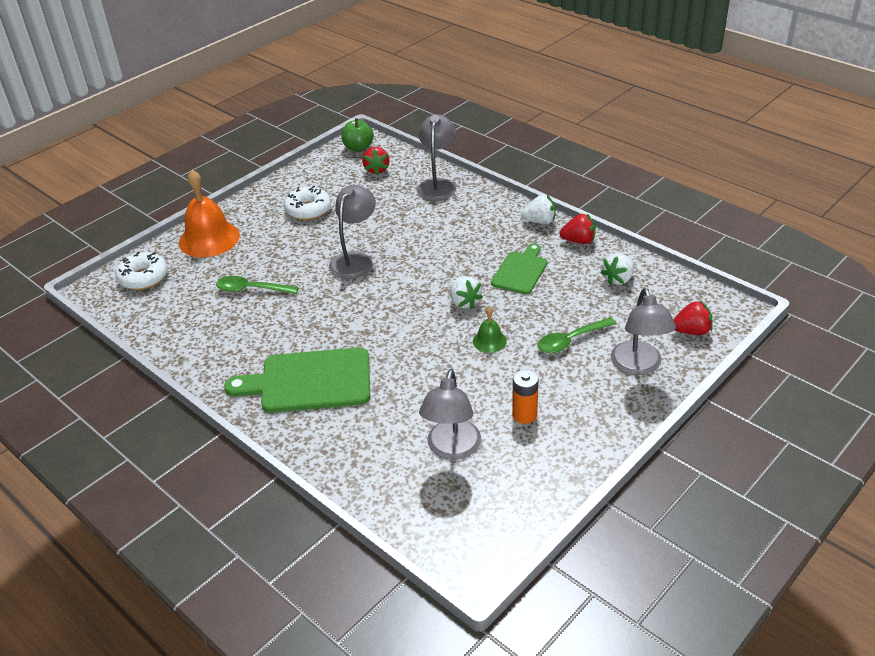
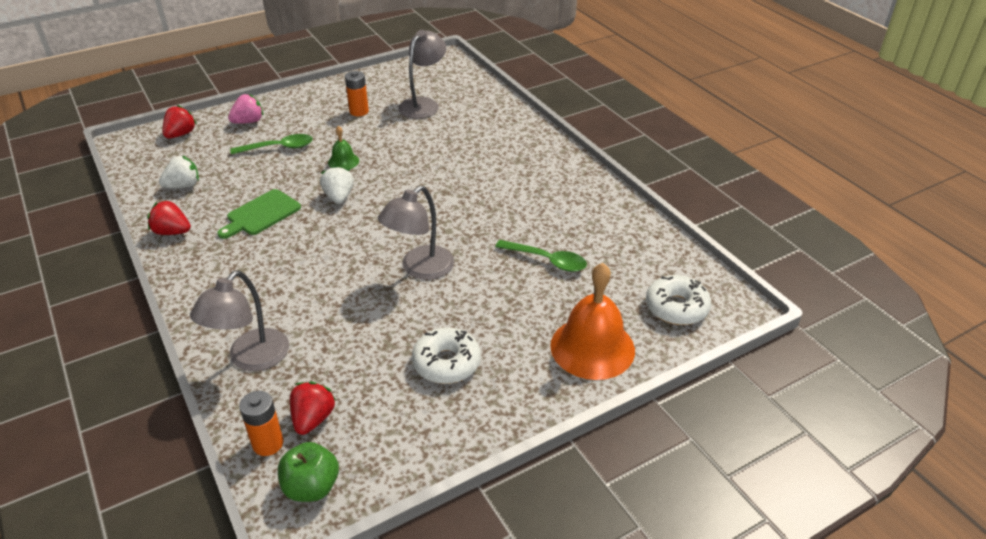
camera: 165 degrees left, 0 degrees up
green cutting board [224,347,370,413] -> none
white strawberry [521,195,556,224] -> none
grey lamp [611,288,676,375] -> pink strawberry [228,94,263,124]
red strawberry [673,301,713,335] -> red strawberry turned 105 degrees clockwise [163,105,197,139]
none -> orange battery [239,391,284,456]

